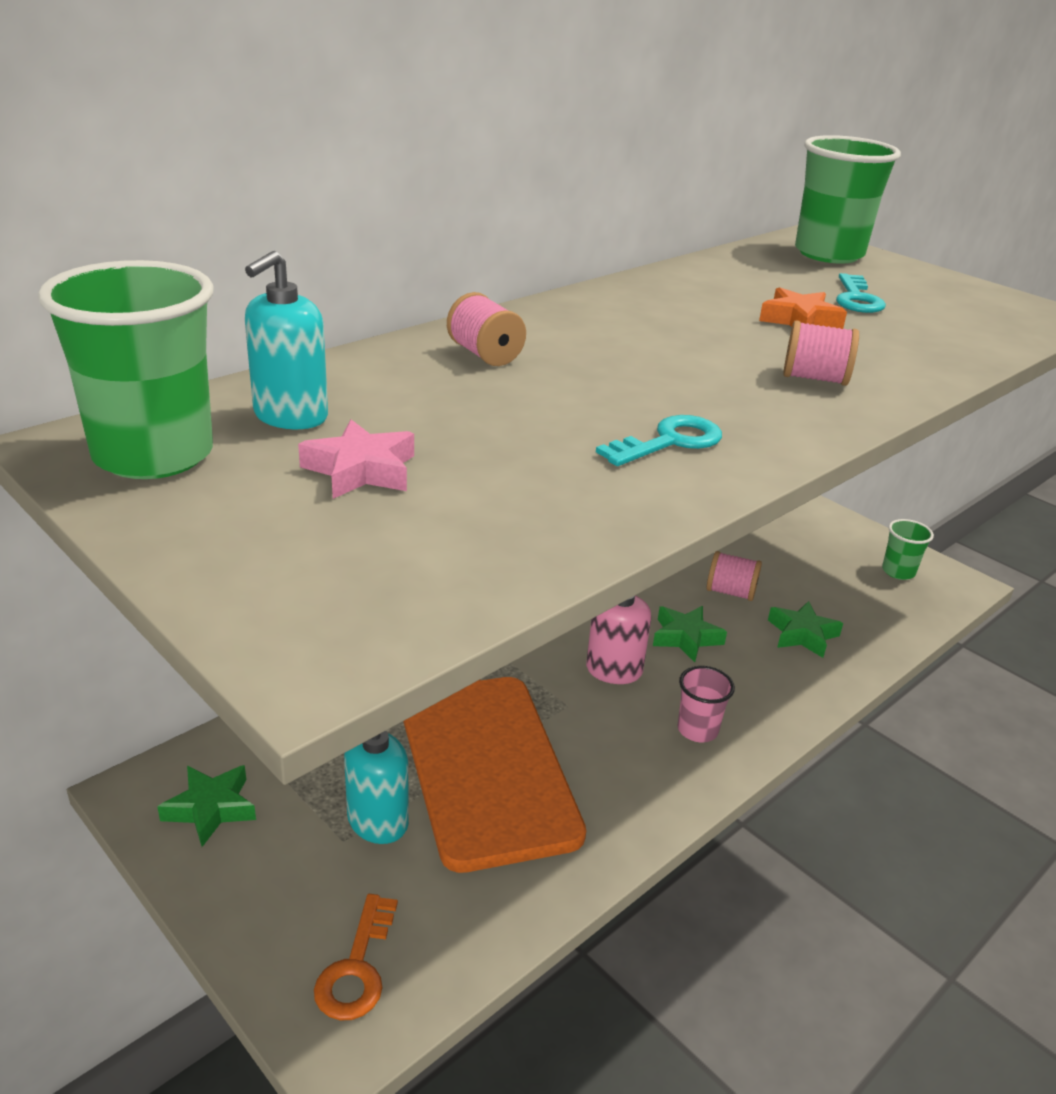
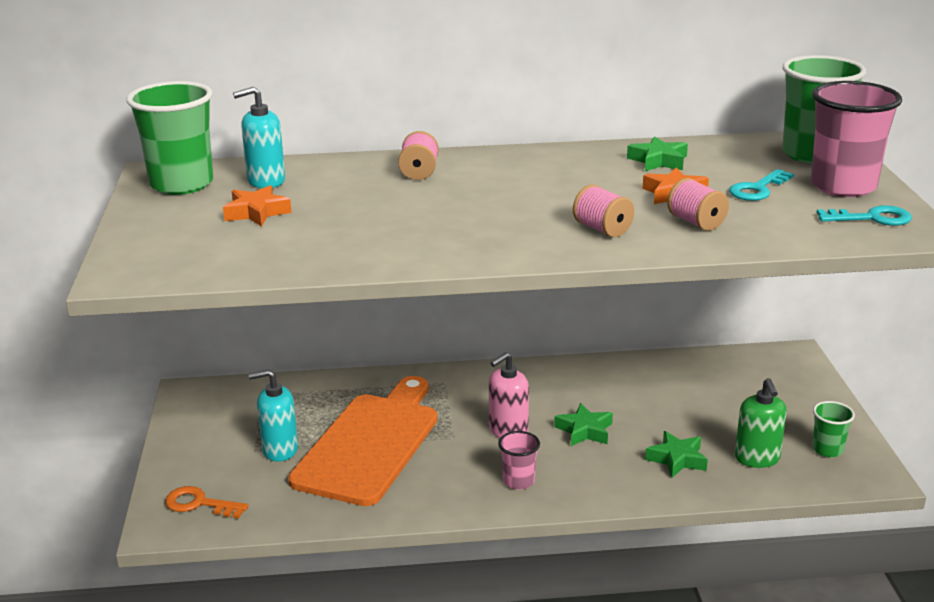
camera: 40 degrees right, 5 degrees down
green star [157,765,256,847] -> green star moved to [627,136,688,171]
pink star [298,419,414,499] -> orange star [223,185,292,227]
orange key [314,894,398,1020] -> orange key turned 60 degrees clockwise [165,486,248,519]
turquoise key [596,415,722,466] -> turquoise key moved to [817,205,912,226]
pink spool [706,551,762,601] -> pink spool moved to [667,178,729,231]
none -> green soap dispenser [735,378,787,468]
none -> pink cup [811,81,902,197]

